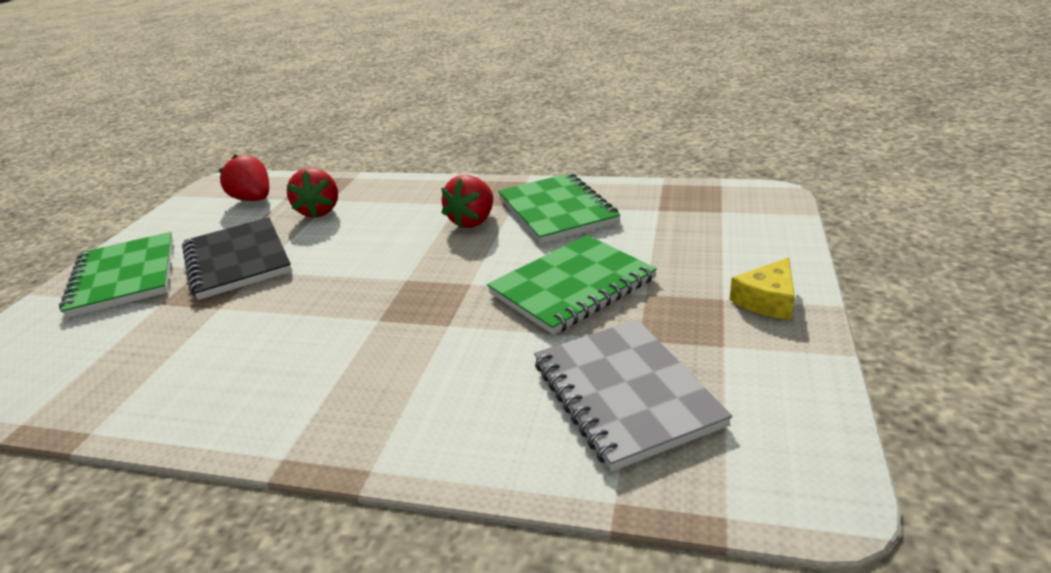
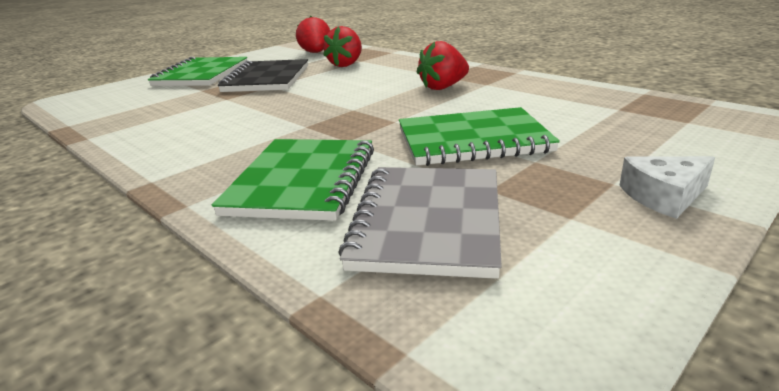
camera: 30 degrees right, 5 degrees down
green notebook [498,173,620,244] -> green notebook moved to [212,139,374,221]
yellow cheese [730,257,795,320] -> white cheese [620,156,715,219]

